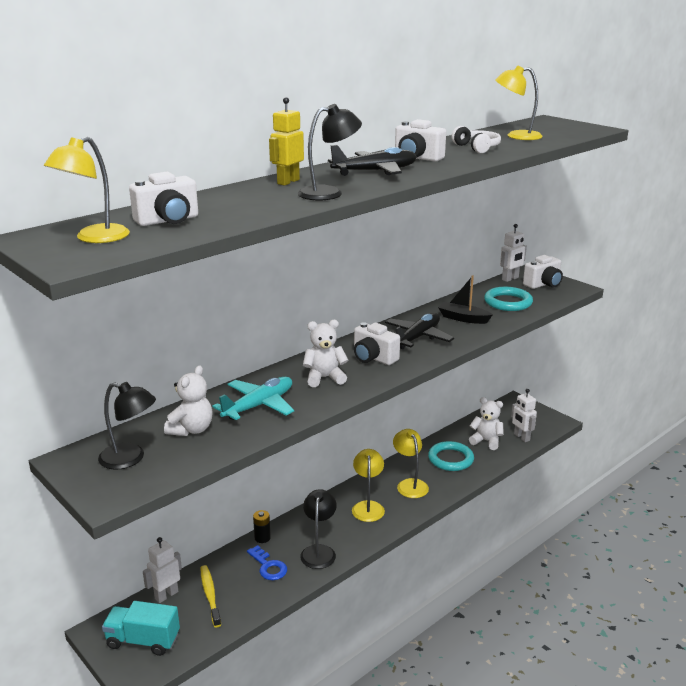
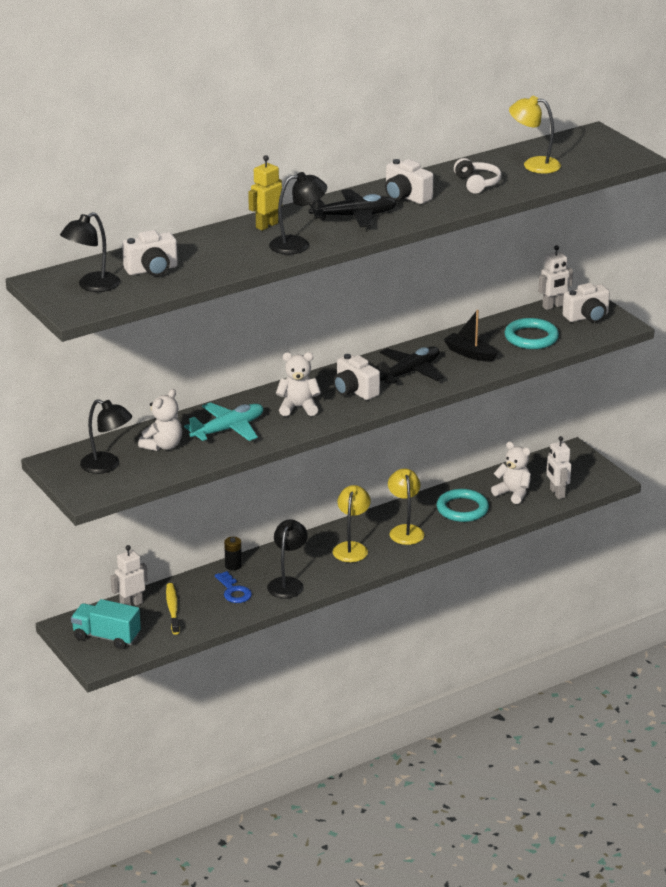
camera: 10 degrees right, 5 degrees up
yellow lamp [44,137,130,243] -> black lamp [60,212,120,292]

